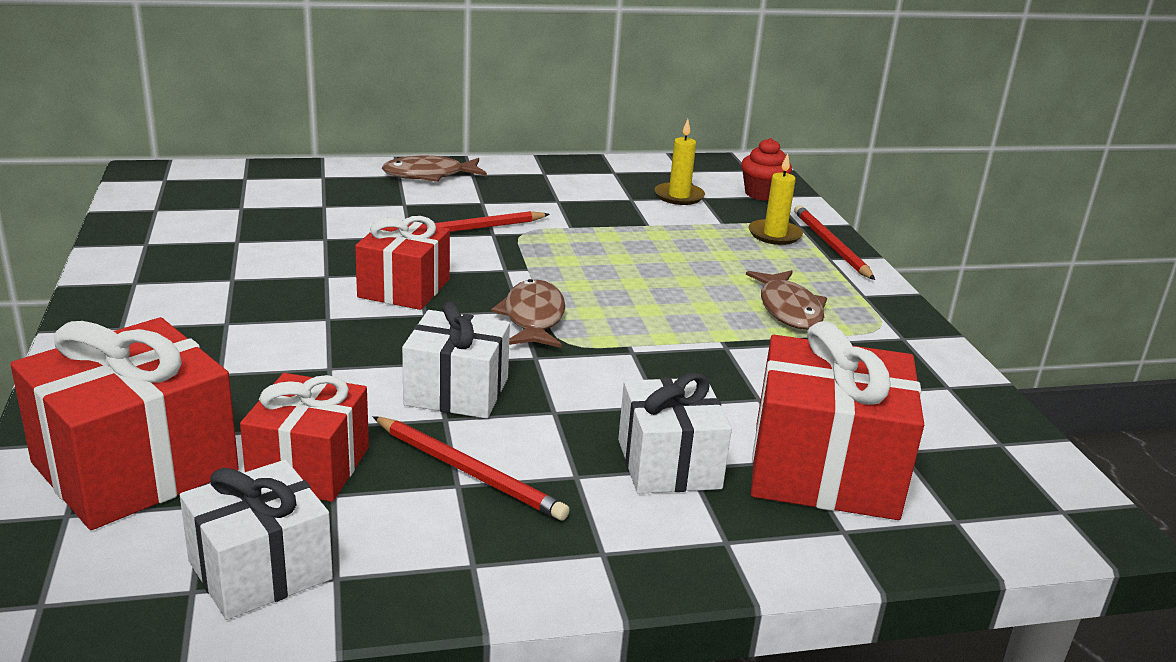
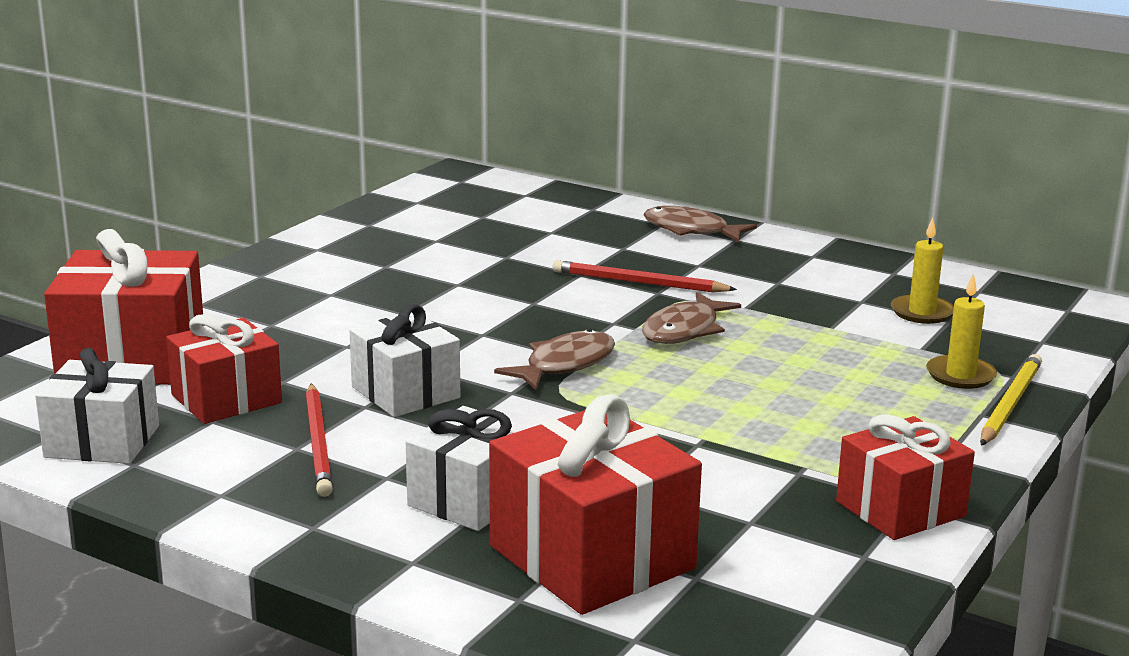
camera: 45 degrees right, 5 degrees down
red gift [355,216,450,310] -> red gift moved to [836,415,975,540]
red cupcake [741,138,792,201] -> none
brown fish [746,270,827,330] -> brown fish moved to [642,292,741,344]
red pencil [794,205,875,280] -> yellow pencil [980,354,1042,446]

